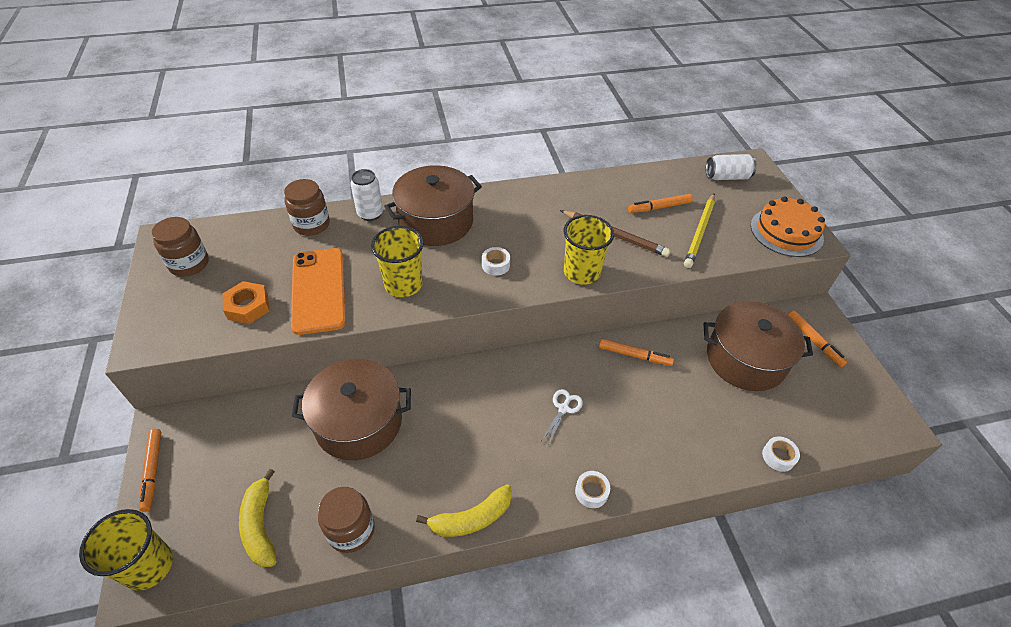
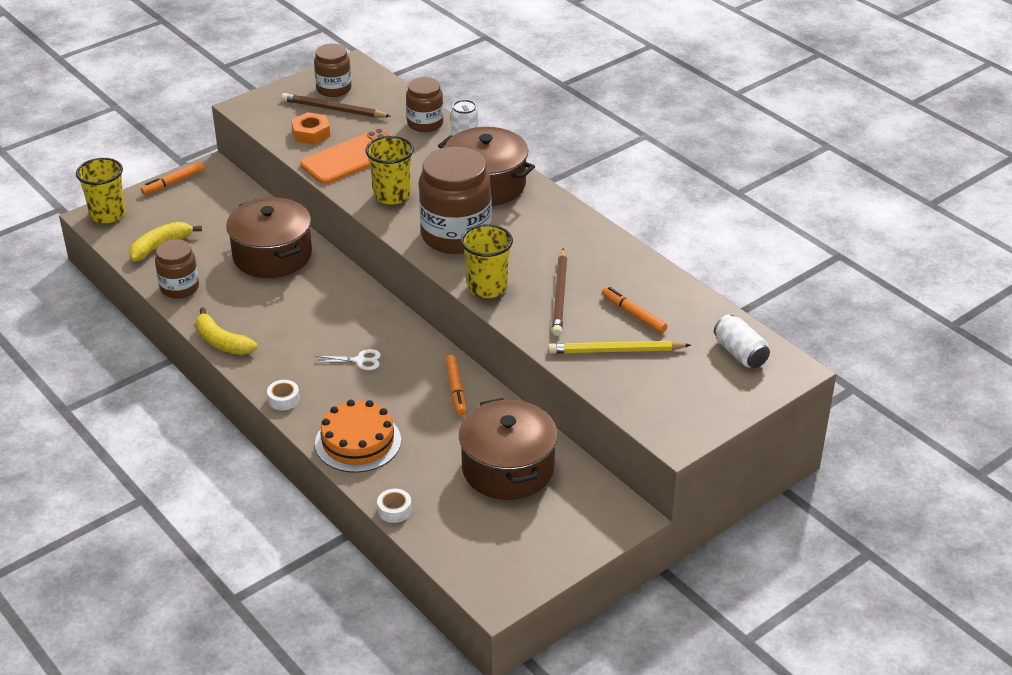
camera: 65 degrees right, 10 degrees down
white tape [482,247,510,276] -> brown jar [419,147,492,254]
orange cake [751,196,825,257] -> orange cake moved to [315,400,401,473]
orange marker [788,310,847,367] -> none
none -> brown pencil [281,93,391,118]

